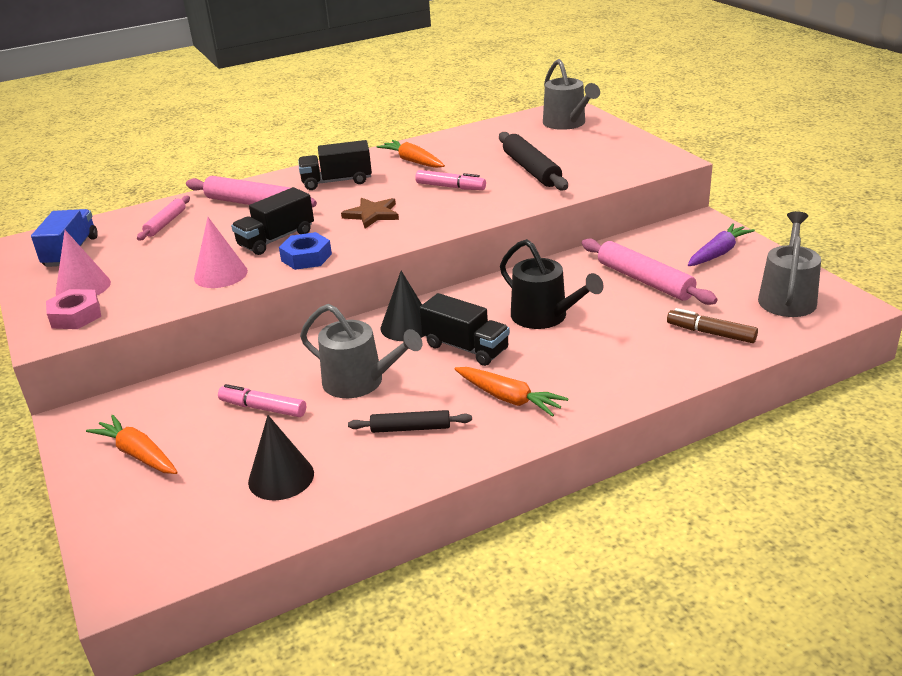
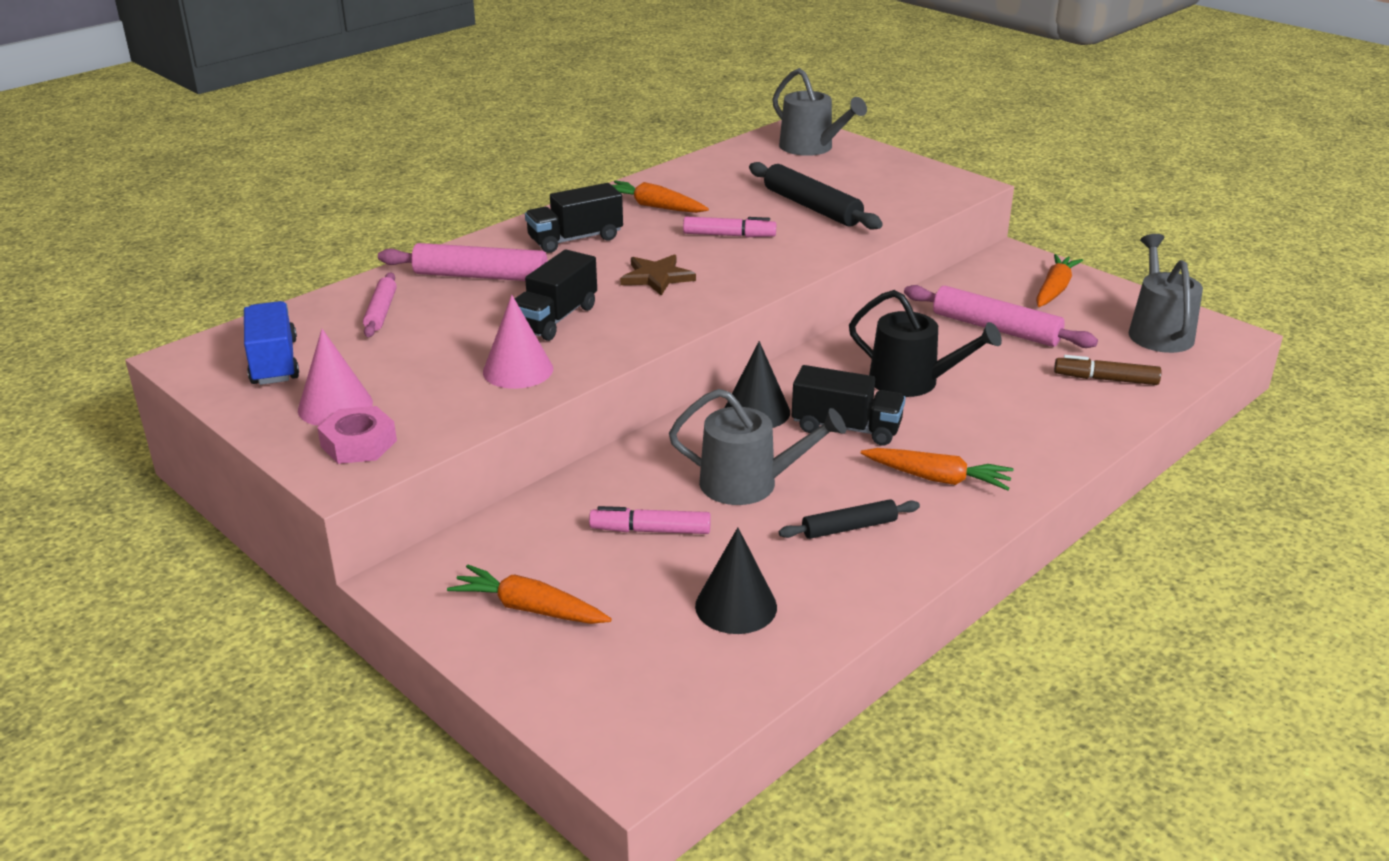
camera: 20 degrees left, 0 degrees up
blue nut [279,232,332,270] -> none
purple carrot [688,223,755,266] -> orange carrot [1036,254,1083,307]

